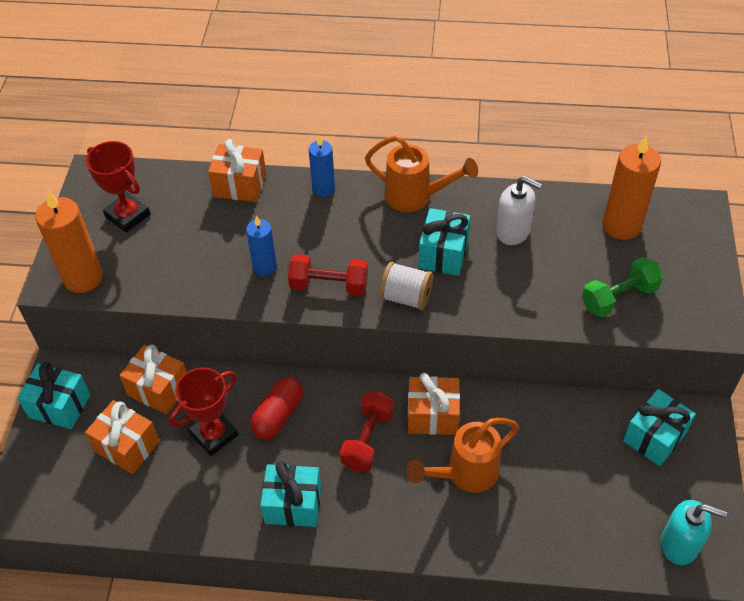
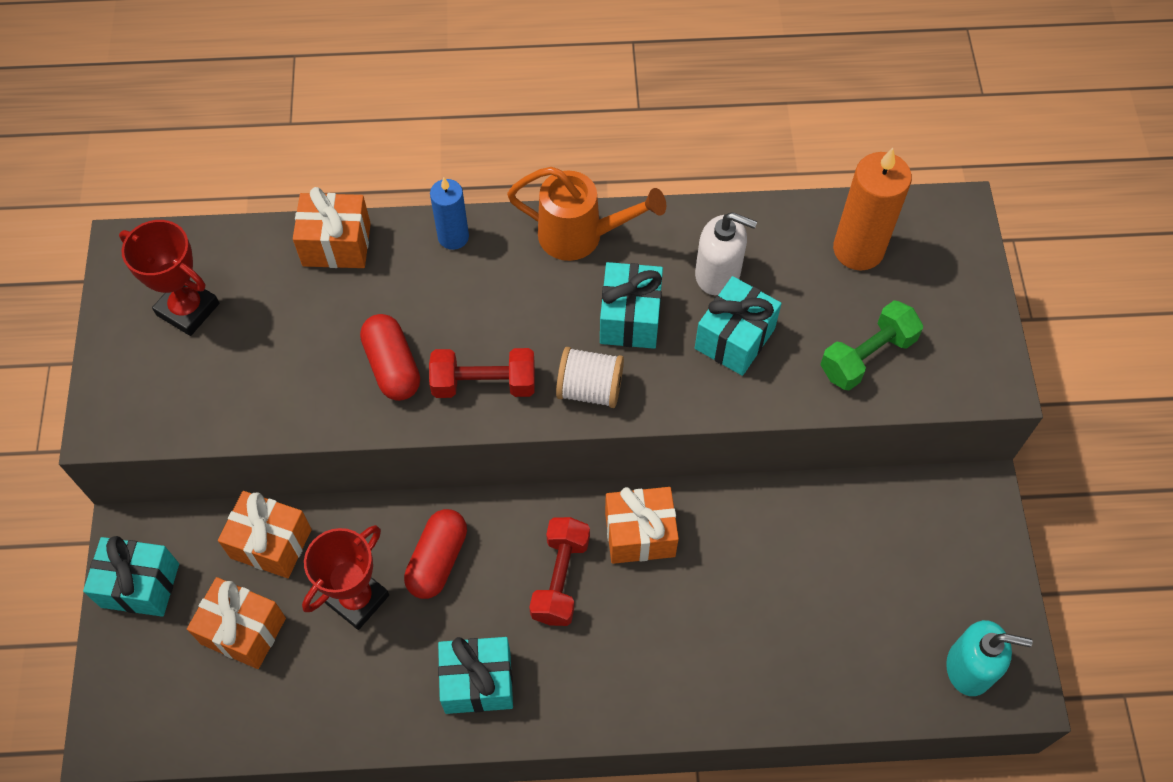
camera: 10 degrees left, 10 degrees up
orange candle [35,190,103,293] -> none
blue candle [246,216,277,276] -> red capsule [360,314,420,401]
orange watering can [407,418,519,493] -> none
turquoise gift [623,389,696,466] -> turquoise gift moved to [695,276,782,376]

